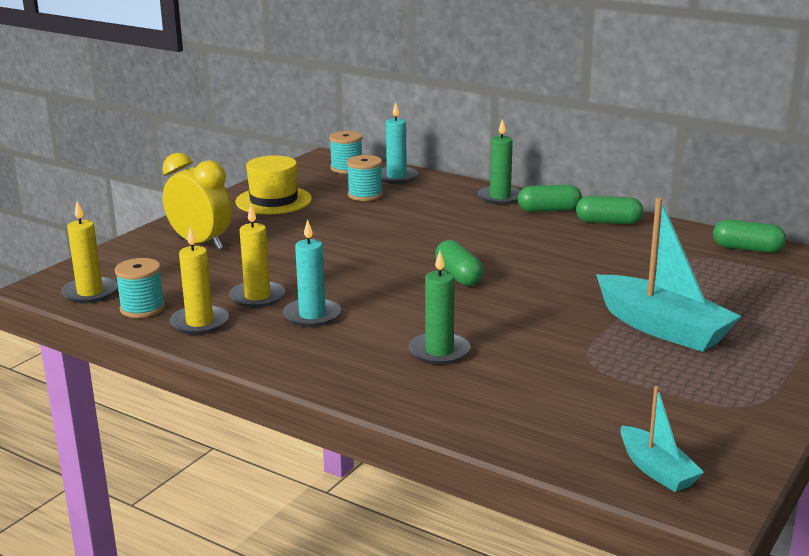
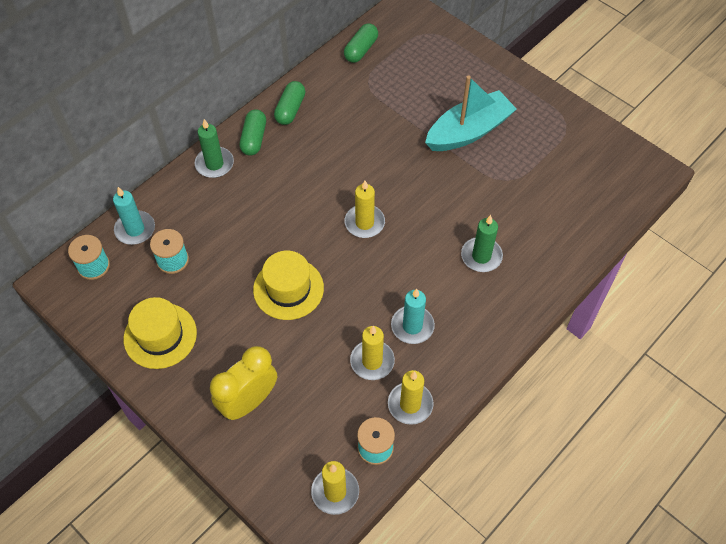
camera: 80 degrees left, 35 degrees up
green capsule [435,240,484,286] -> yellow candle [345,181,385,238]
turquoise boat [620,386,704,492] -> none
none -> yellow hat [253,251,324,320]

